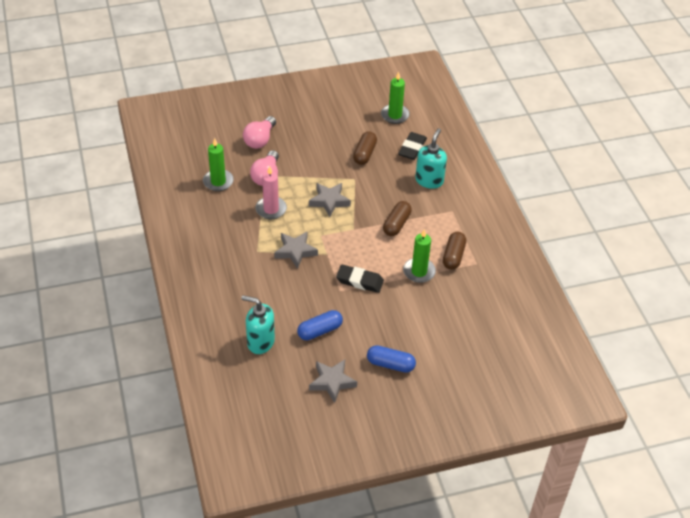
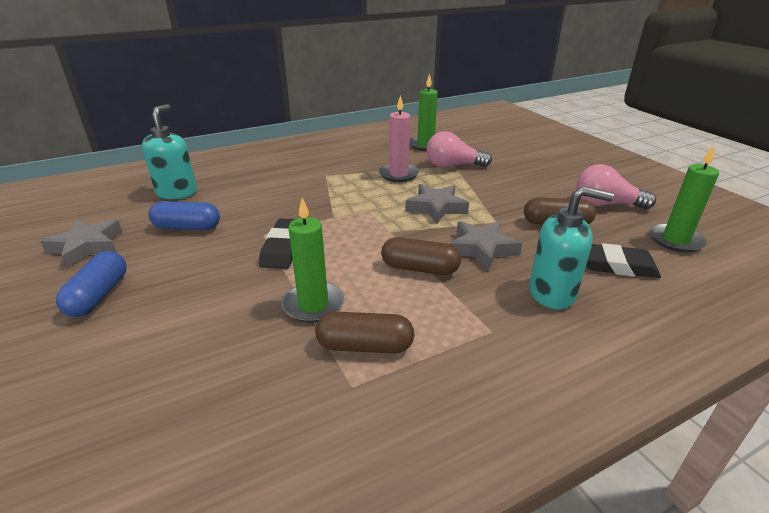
camera: 80 degrees right, 15 degrees down
pink light bulb [243,116,276,149] -> pink light bulb moved to [576,164,656,209]
grey star [274,231,318,269] -> grey star moved to [449,221,522,270]
blue capsule [297,310,343,340] -> blue capsule turned 45 degrees counterclockwise [149,201,220,230]

